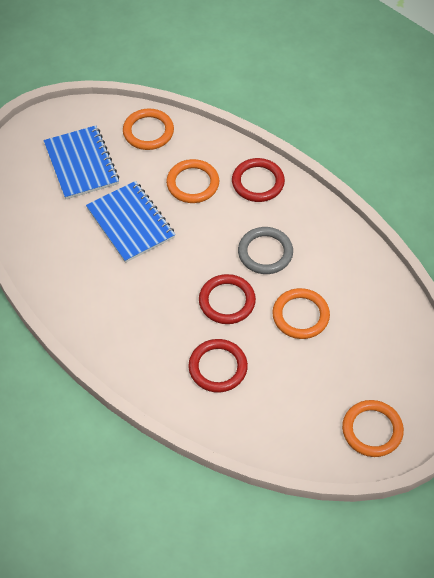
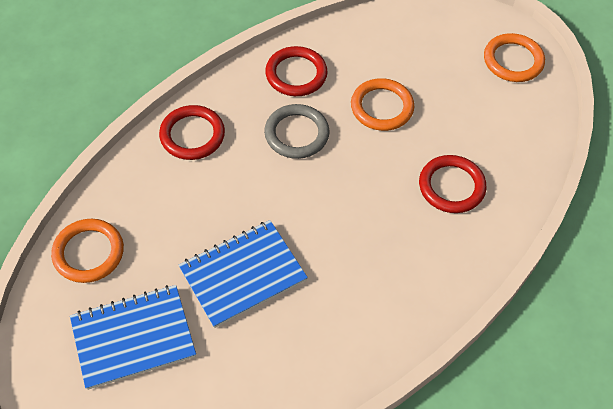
camera: 90 degrees left, 0 degrees up
orange ring [166,159,219,203] -> none
red ring [199,274,256,324] -> red ring moved to [265,46,328,96]

